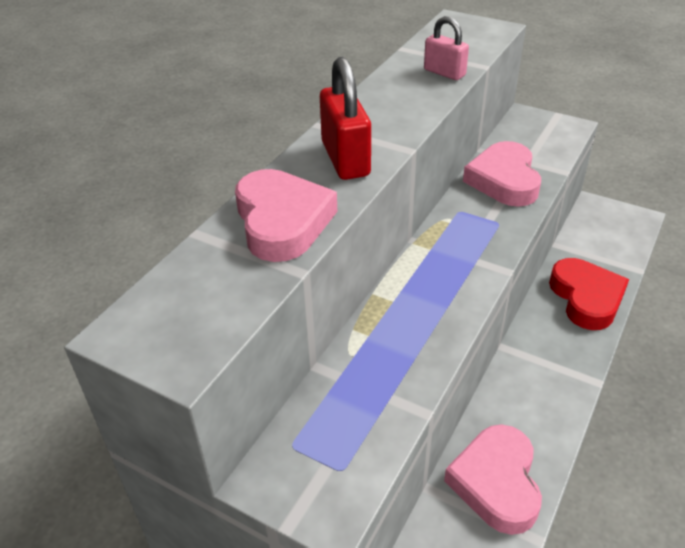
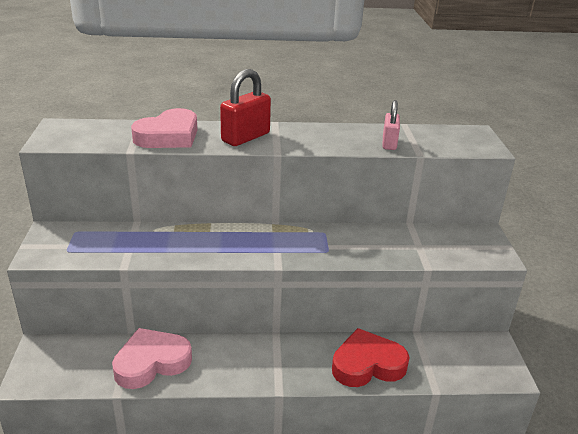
camera: 55 degrees right, 10 degrees down
pink heart [463,141,541,207] -> none
red heart [549,258,629,330] -> red heart turned 150 degrees counterclockwise [332,328,410,387]

